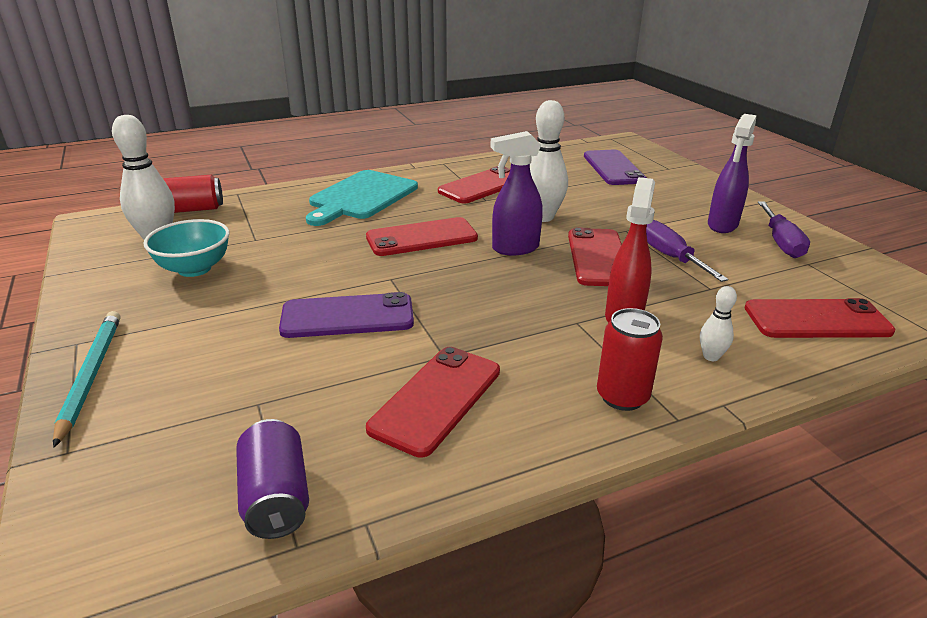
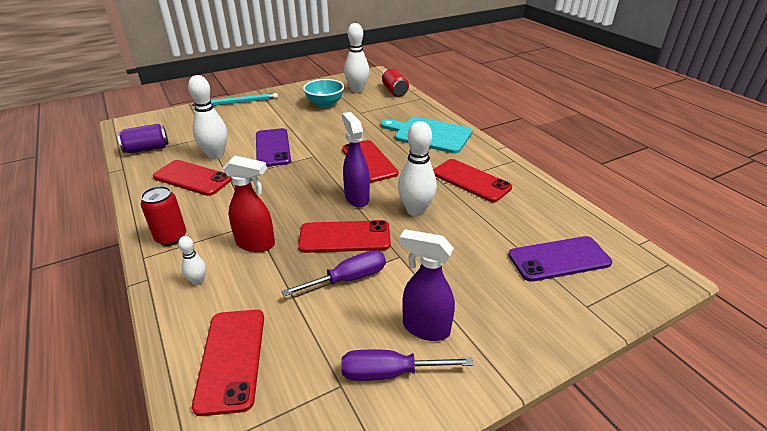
camera: 85 degrees right, 5 degrees up
none -> white bowling pin [188,75,227,160]

